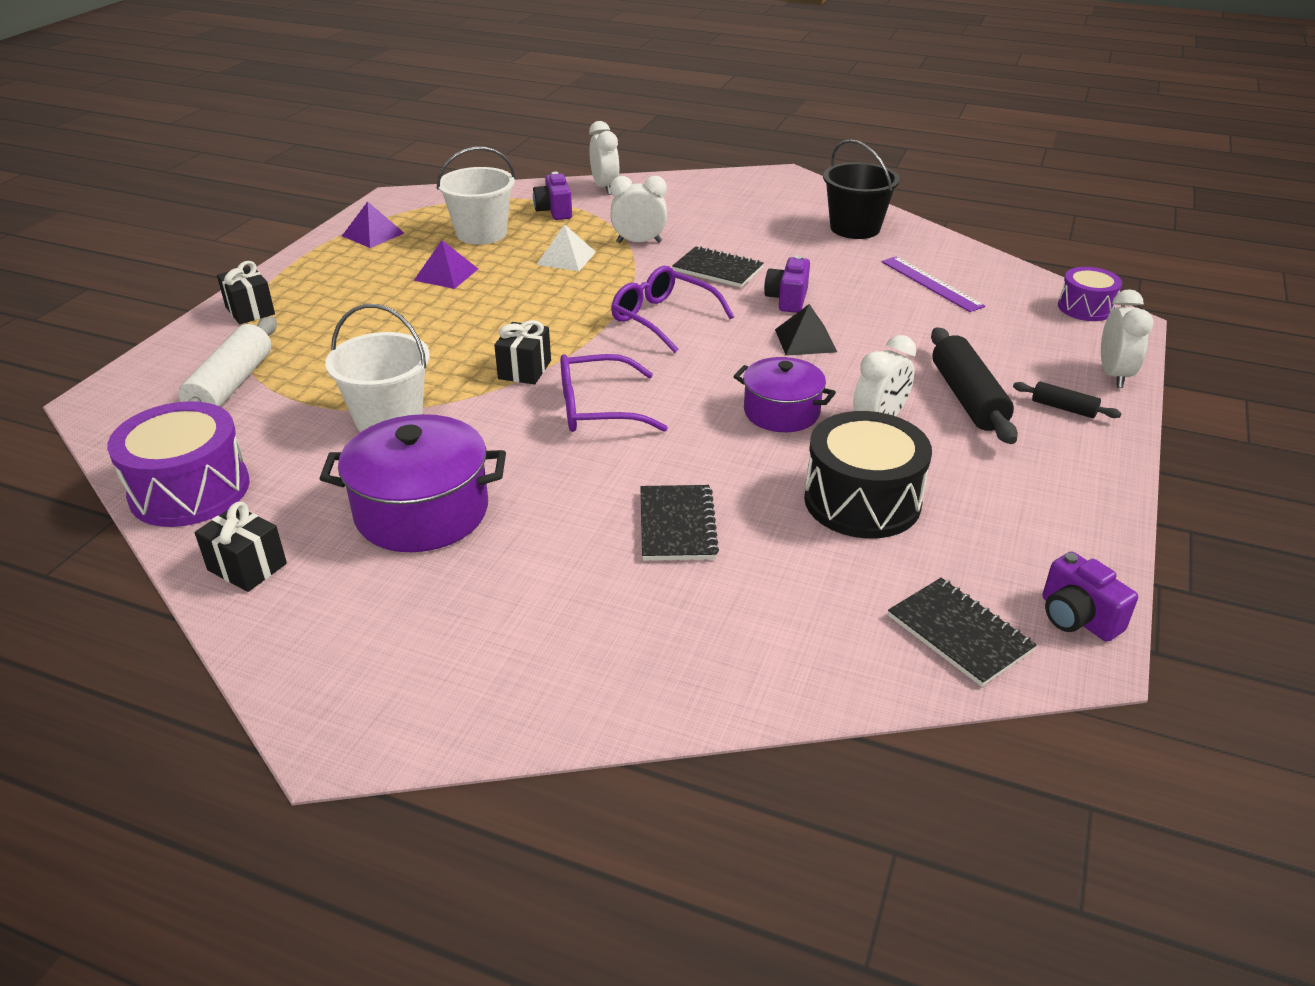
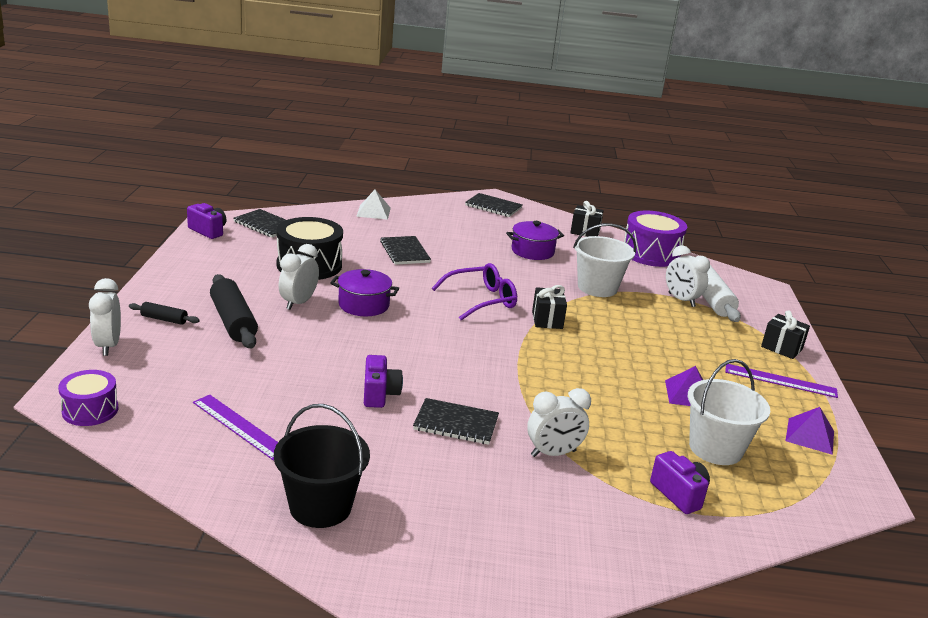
camera: 160 degrees right, 10 degrees down
purple pot [320,414,506,552] -> purple pot [506,221,564,260], size x0.65
white pyramid [536,224,596,271] -> white pyramid moved to [356,190,391,220]
white clock [589,121,619,195] -> white clock moved to [666,245,710,307]
purple glasses [611,266,734,353] -> none
black pyramid [775,304,837,356] -> none
none -> black notebook [465,193,523,217]
none -> purple ruler [725,364,838,398]

